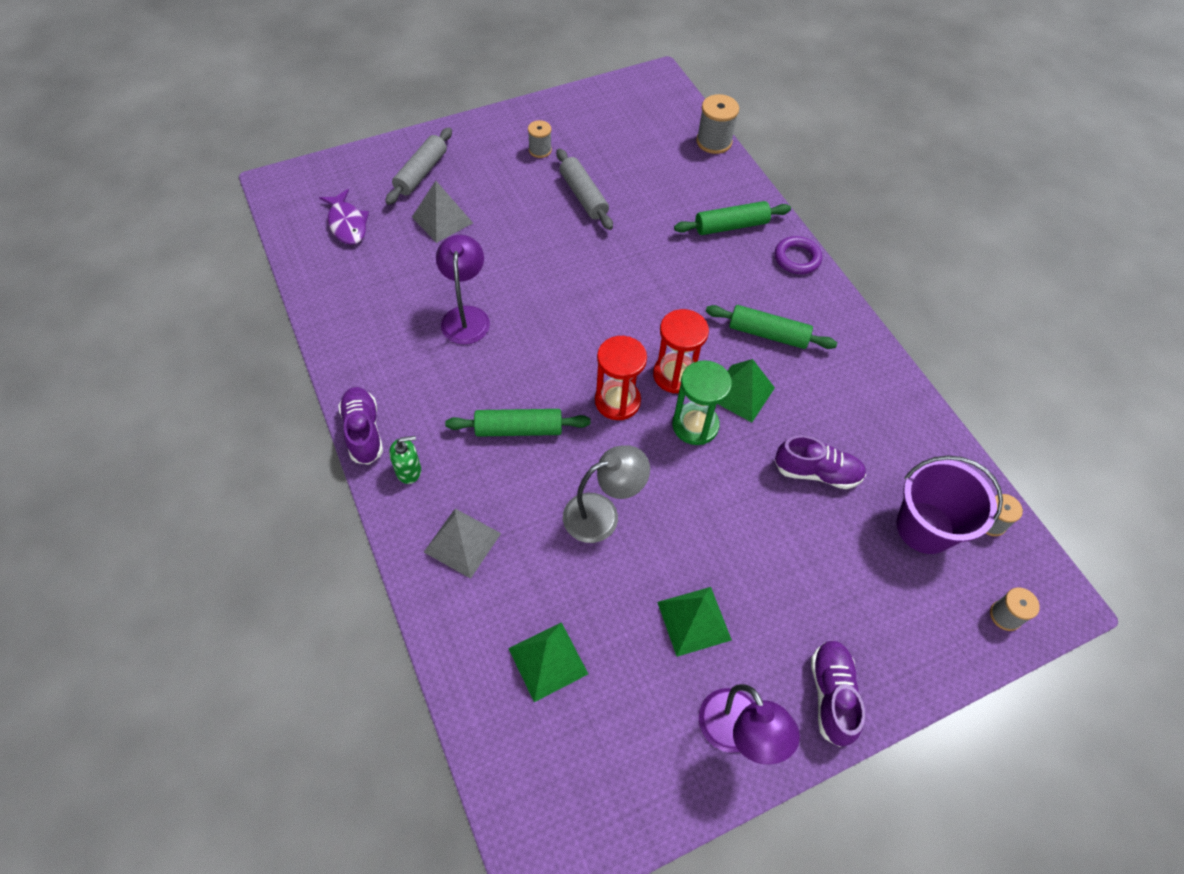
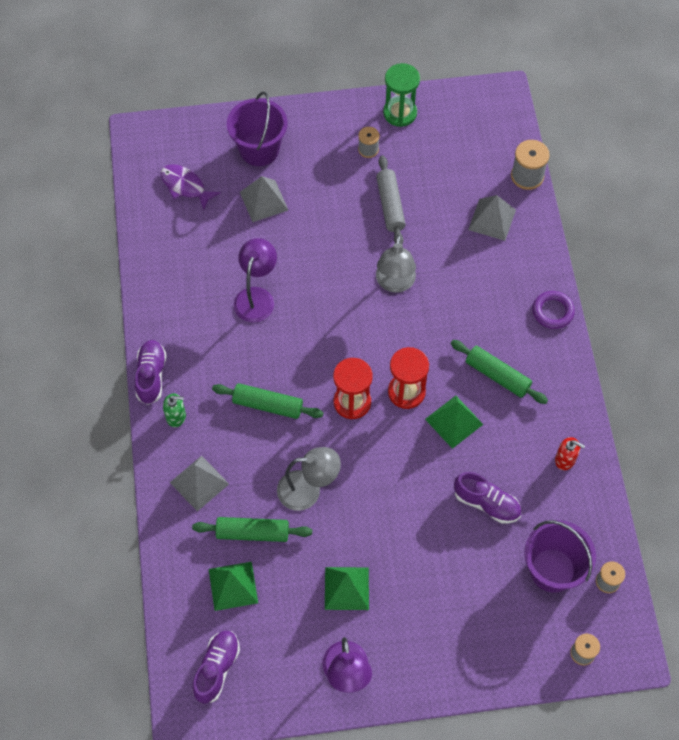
camera: 20 degrees right, 5 degrees up
purple fish [319,189,369,245] -> purple fish turned 135 degrees clockwise [160,164,221,210]
grey rolling pin [385,127,452,205] -> purple bucket [227,92,288,166]
green hourglass [672,360,732,445] -> green hourglass moved to [383,63,420,127]
green rolling pin [674,201,791,235] -> green rolling pin moved to [192,517,312,542]
purple shoe [811,640,865,747] -> purple shoe moved to [192,631,240,704]
none -> grey lamp [376,235,416,293]
none -> grey pyramid [468,195,516,241]
none -> red soap dispenser [555,437,585,470]

